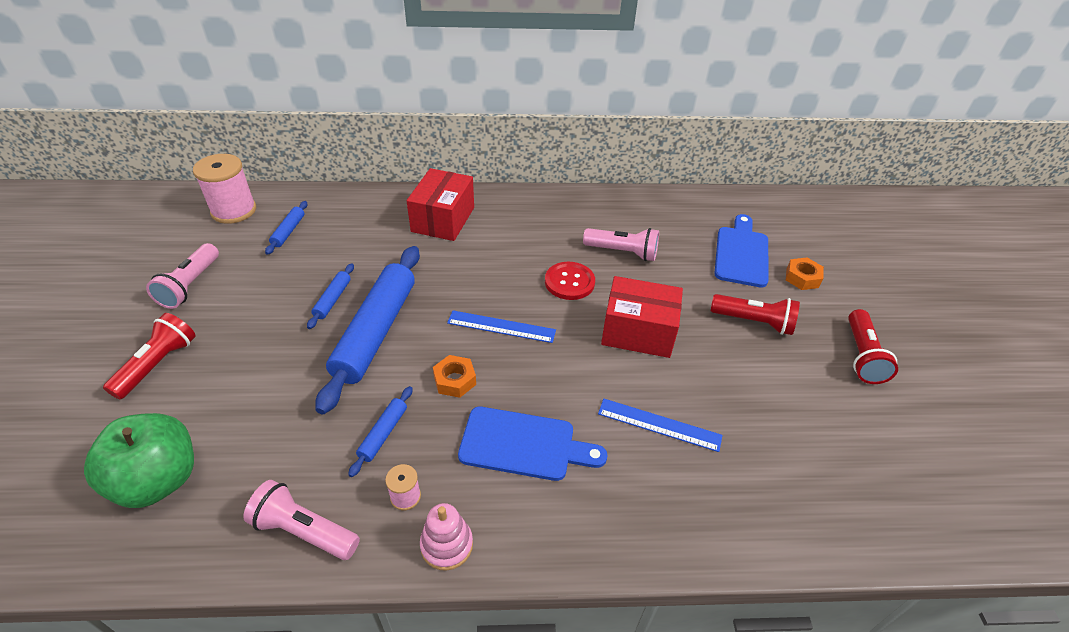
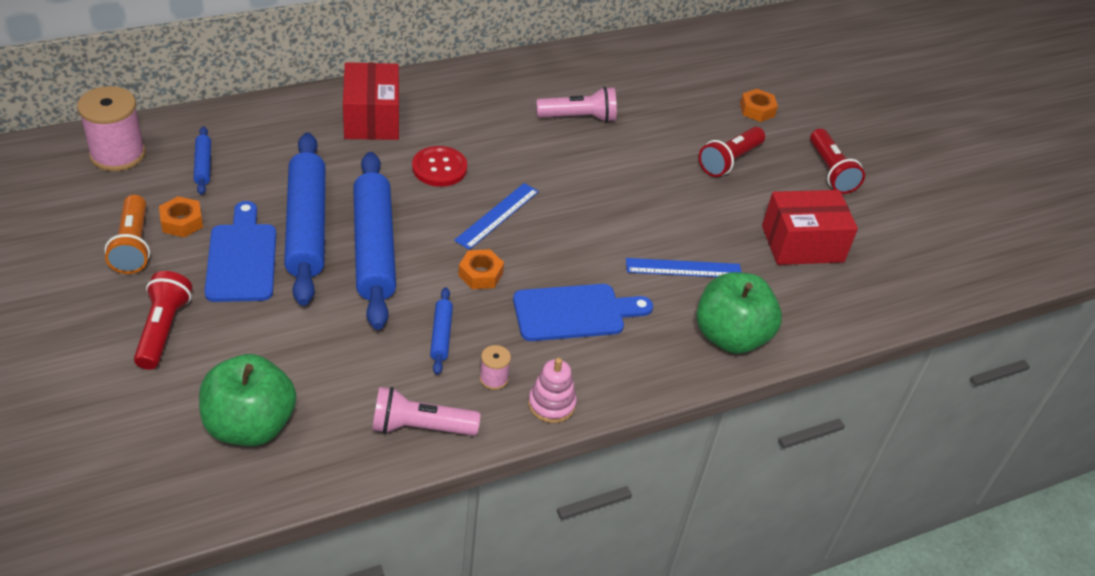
camera: 25 degrees left, 0 degrees up
pink flashlight [146,243,219,309] -> orange flashlight [104,195,150,274]
blue rolling pin [307,263,354,329] -> blue rolling pin [284,132,325,306], size x2.30
blue ruler [447,310,556,343] -> blue ruler turned 45 degrees counterclockwise [454,183,539,250]
red button [545,262,595,300] -> red button moved to [412,146,467,187]
red box [601,276,683,358] -> red box moved to [762,190,858,265]
red flashlight [711,294,800,335] -> red flashlight turned 135 degrees clockwise [699,127,765,177]
blue cutting board [714,214,768,288] -> blue cutting board moved to [204,201,276,302]
none -> orange nut [159,196,203,237]
none -> green apple [697,272,782,354]

